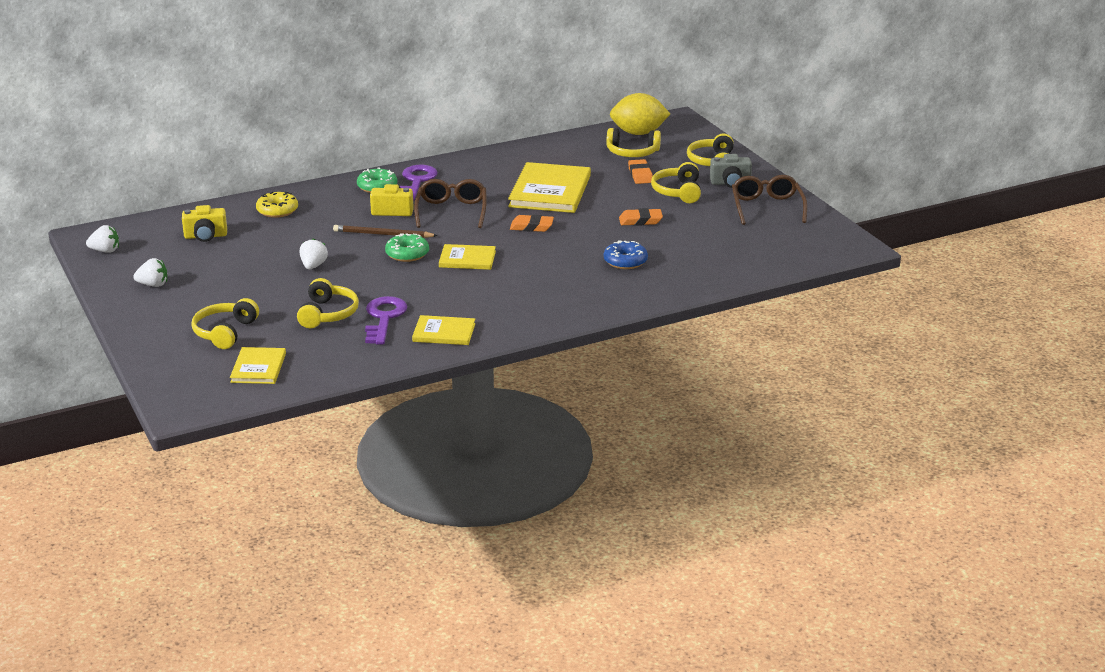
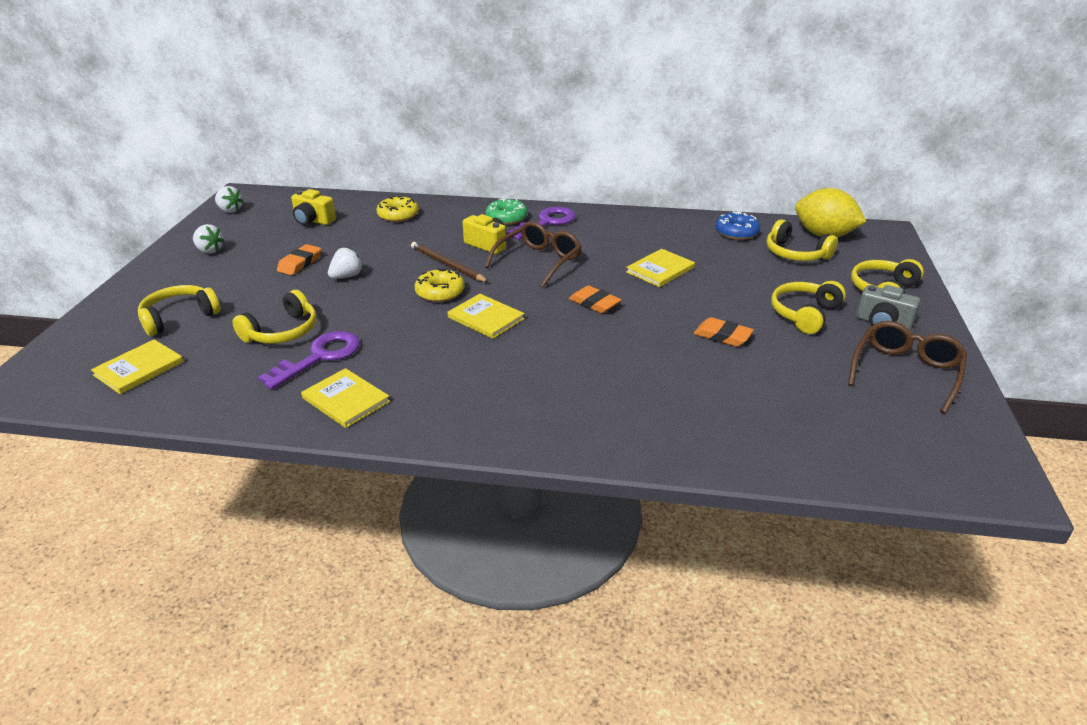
camera: 35 degrees right, 5 degrees up
green donut [385,233,429,262] -> yellow donut [415,268,465,302]
yellow book [508,162,591,213] -> yellow book [626,249,695,287], size x0.55
blue donut [604,240,648,269] -> blue donut moved to [715,212,760,240]
orange eraser [628,159,653,184] -> orange eraser moved to [277,244,321,275]

